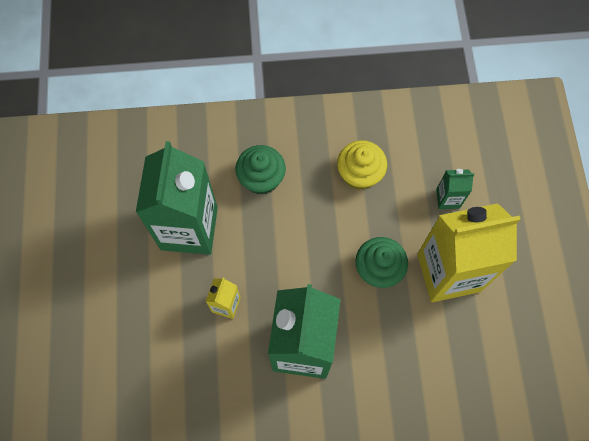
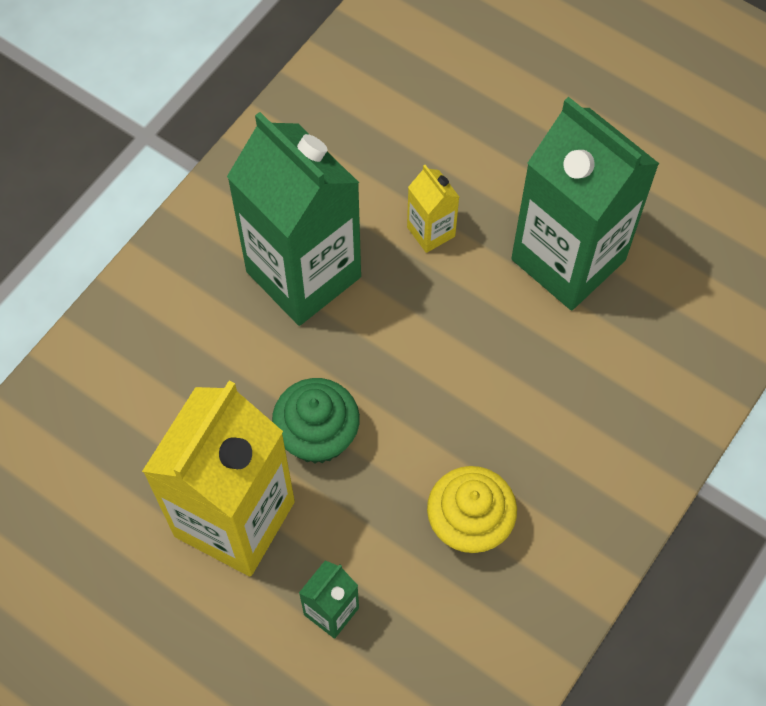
camera: 130 degrees right, 5 degrees down
green cupcake [235,145,286,195] -> none

